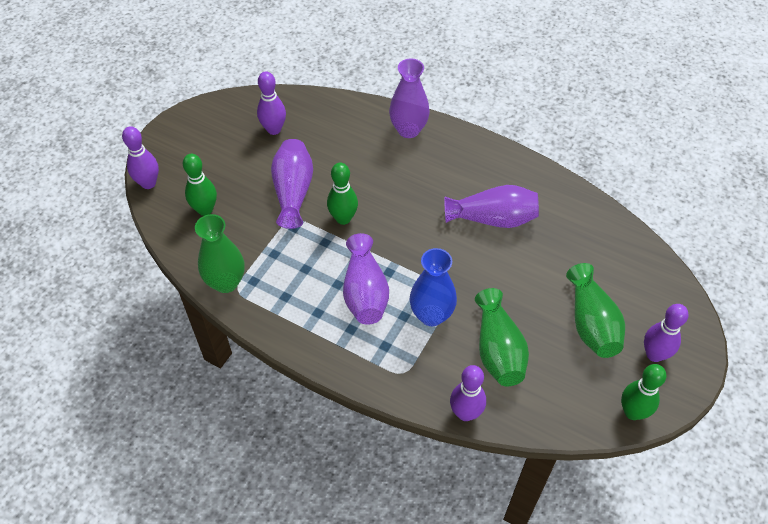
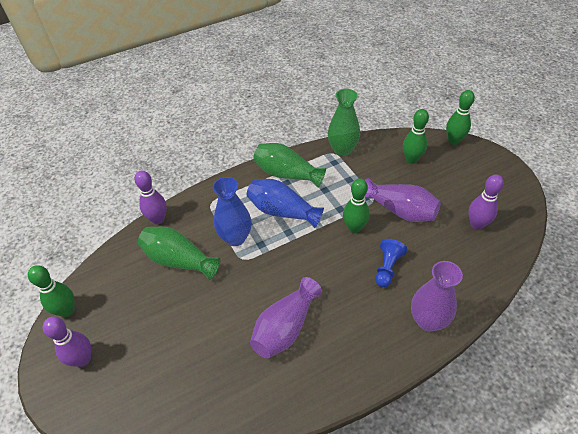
camera: 125 degrees right, 5 degrees down
purple bowling pin [122,126,159,189] -> green bowling pin [446,90,475,145]
purple vase [343,233,389,325] -> blue vase [247,179,324,228]
green vase [566,263,625,358] -> green vase moved to [253,143,326,188]
none -> blue pawn [375,239,407,287]

